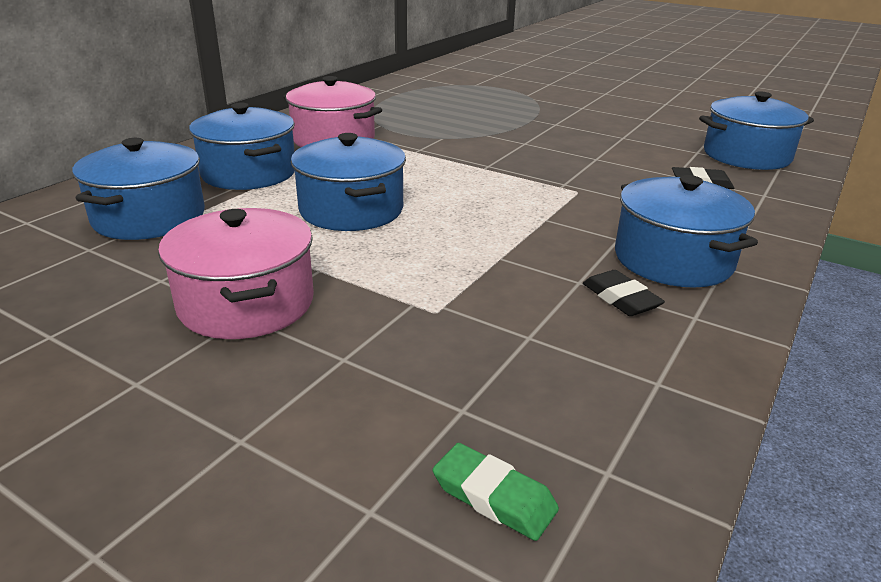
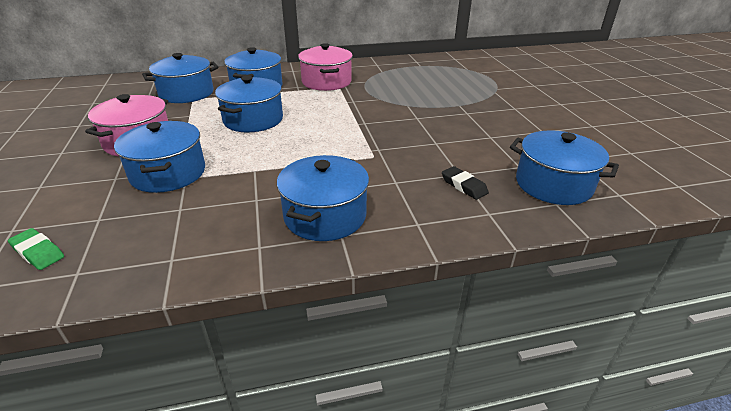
camera: 45 degrees right, 5 degrees up
green eraser [433,443,559,541] -> green eraser turned 45 degrees counterclockwise [8,228,64,270]
black eraser [583,270,665,316] -> none
none -> blue pot [114,121,205,193]

